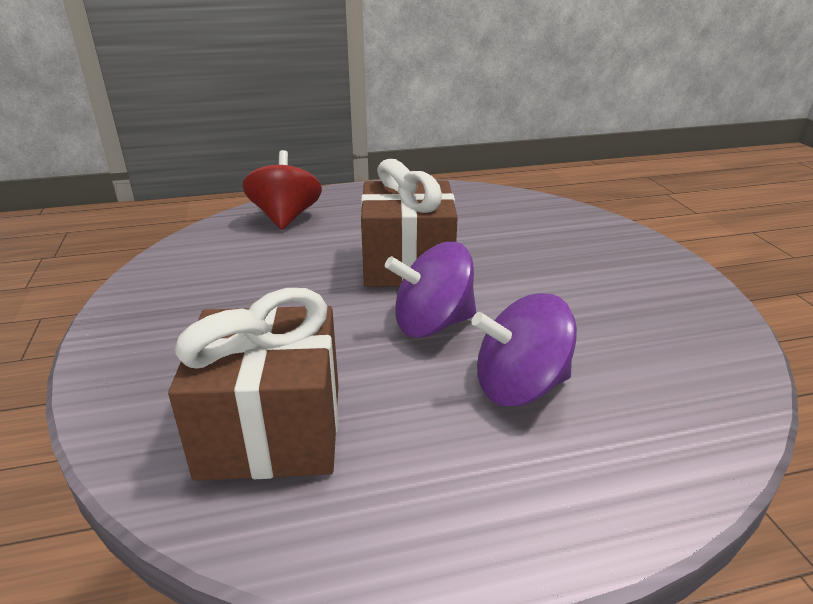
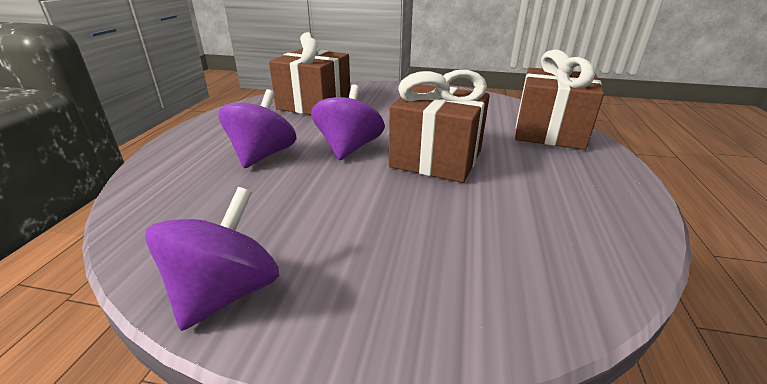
camera: 115 degrees right, 0 degrees up
red spinning top [242,150,322,230] -> brown gift [515,49,604,150]
none -> purple spinning top [145,187,279,331]

